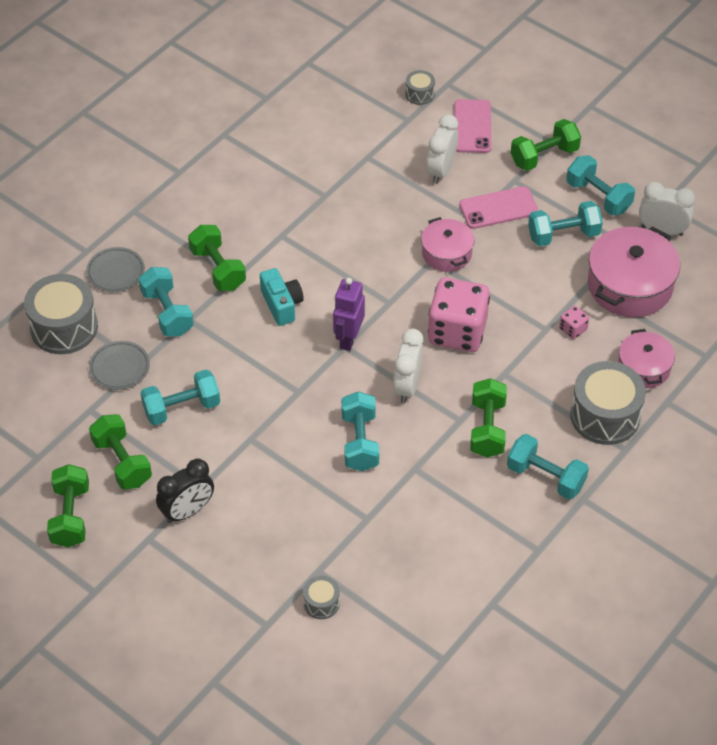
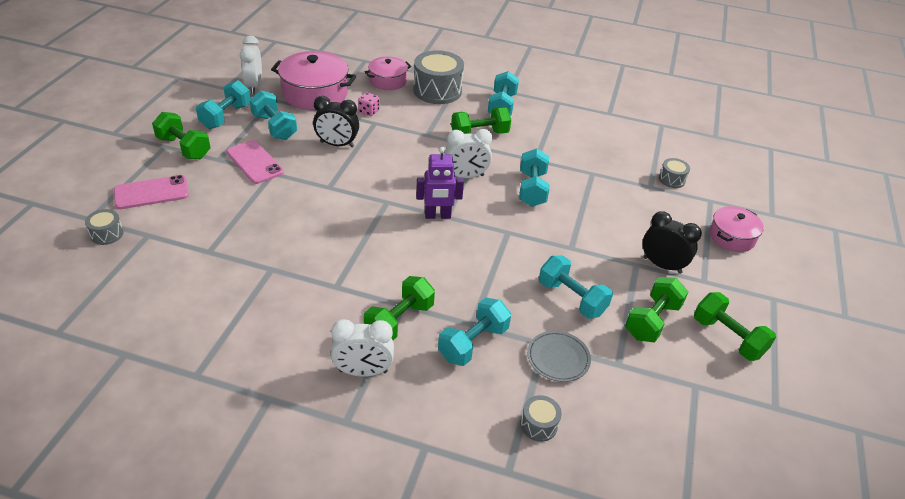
camera: 115 degrees left, 10 degrees down
grey drum [24,274,98,354] -> grey drum [520,395,562,442], size x0.48
green dumbbell [47,464,89,547] -> green dumbbell turned 75 degrees clockwise [694,292,776,361]
grey plate [86,247,145,292] -> none
turquoise camera [260,268,304,326] -> none
turquoise dumbbell [341,392,379,471] -> turquoise dumbbell turned 60 degrees counterclockwise [519,148,549,207]
pink pot [421,217,475,272] -> pink pot moved to [709,206,764,252]
white clock [426,114,458,184] -> white clock moved to [331,319,394,377]
pink dice [428,278,490,352] -> none
none -> black clock [313,96,359,148]

